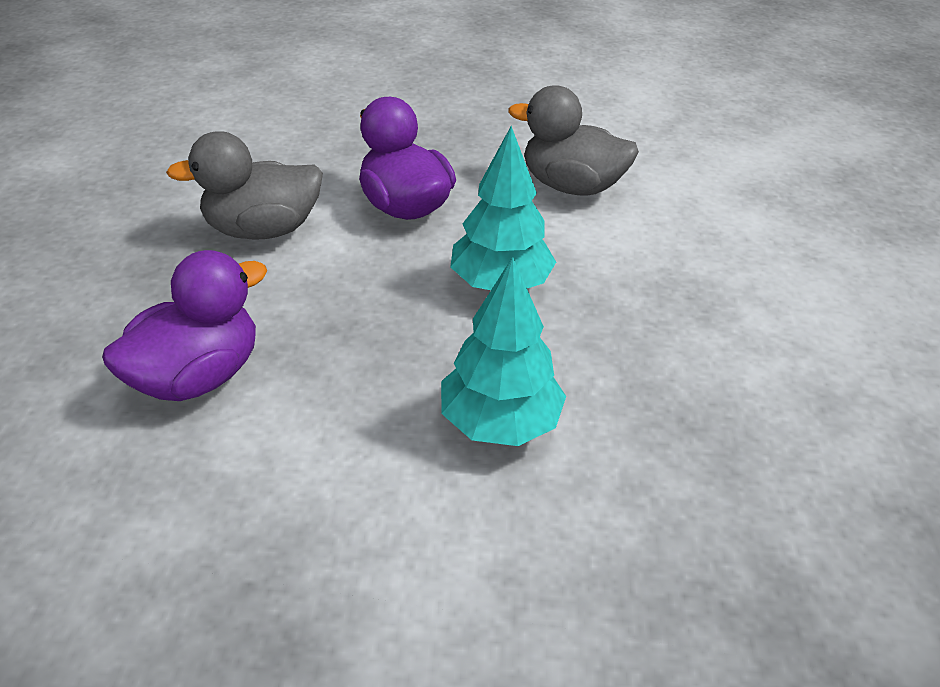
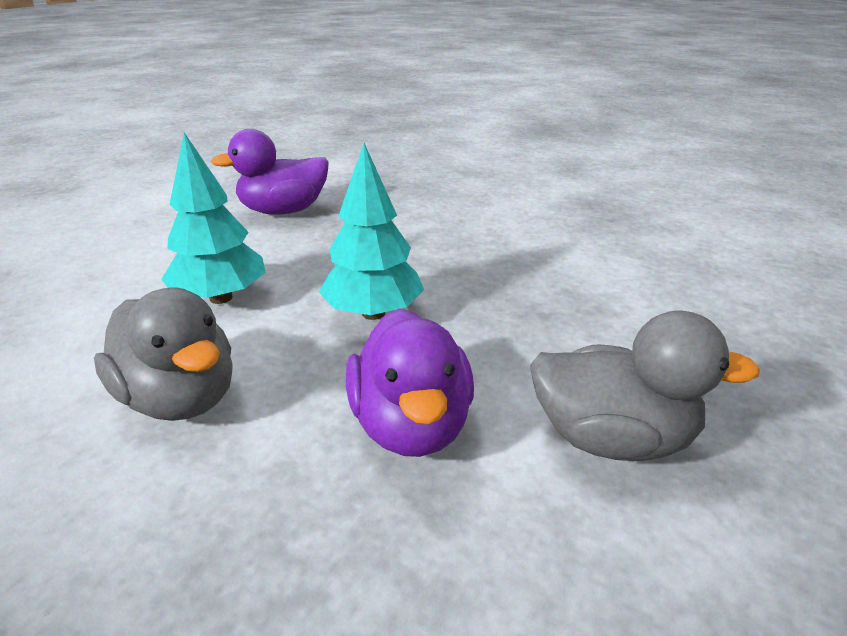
camera: 155 degrees left, 10 degrees down
purple duck [102,250,267,401] -> purple duck moved to [211,129,328,215]
turquoise tree [441,257,566,446] -> turquoise tree moved to [161,132,265,304]

